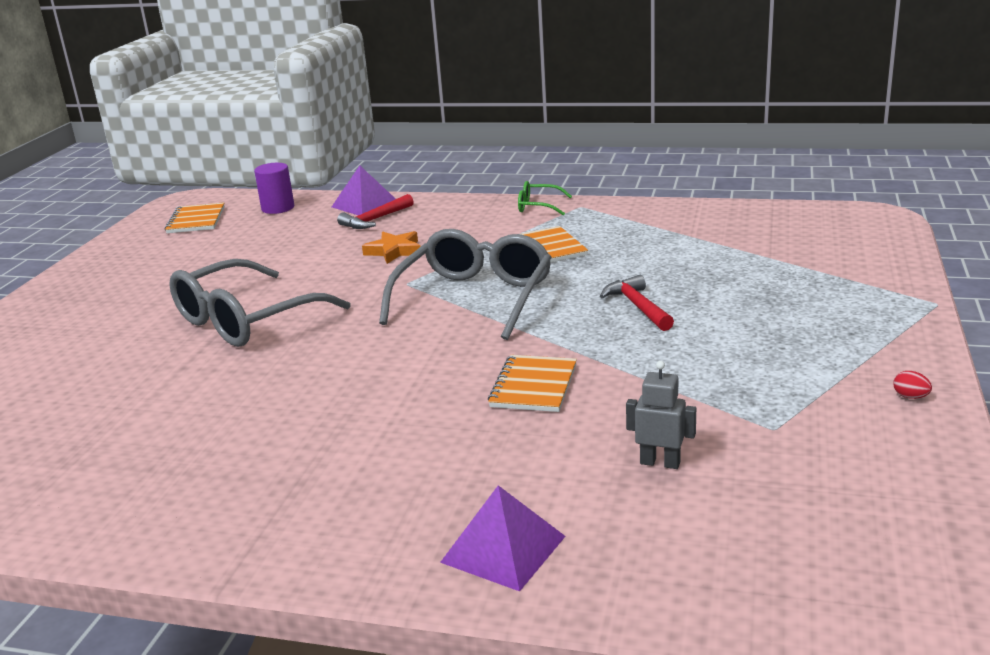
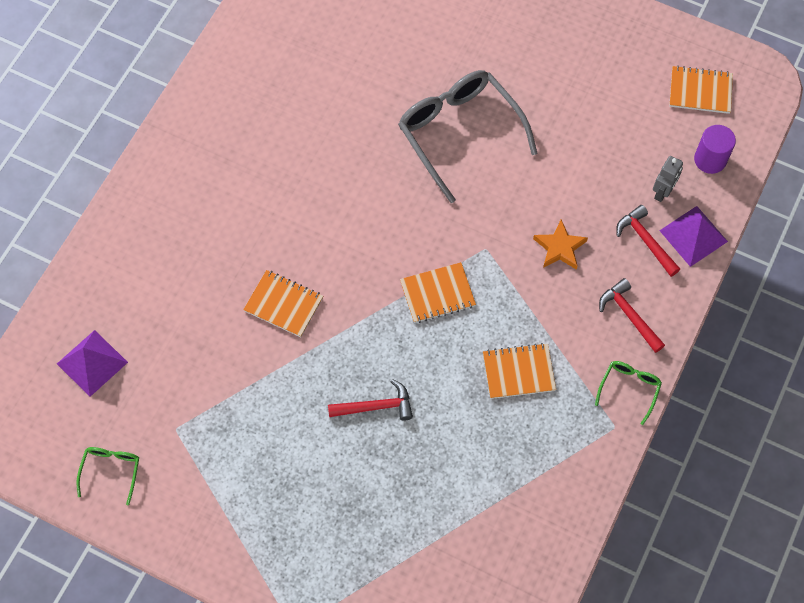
camera: 100 degrees right, 40 degrees up
grey glasses [379,229,552,340] -> orange notebook [400,262,476,323]
purple pyramid [440,485,566,591] -> purple pyramid moved to [57,330,128,397]
grey robot [626,361,696,469] -> grey robot moved to [653,156,683,202]
red egg [893,371,932,399] -> none
none -> green glasses [76,447,139,505]
none -> red hammer [599,278,665,353]

